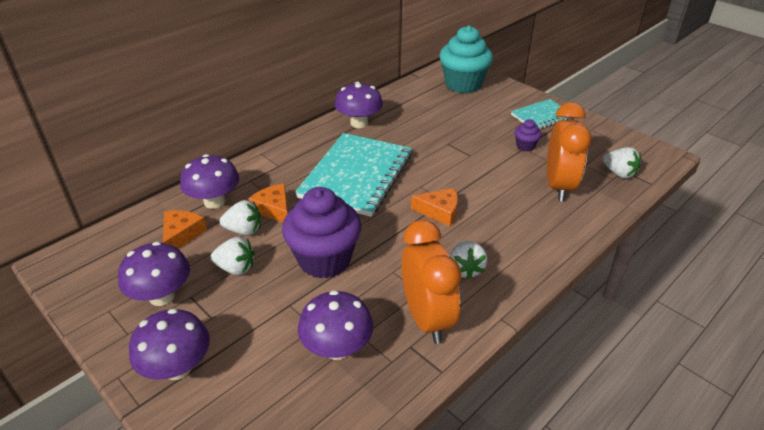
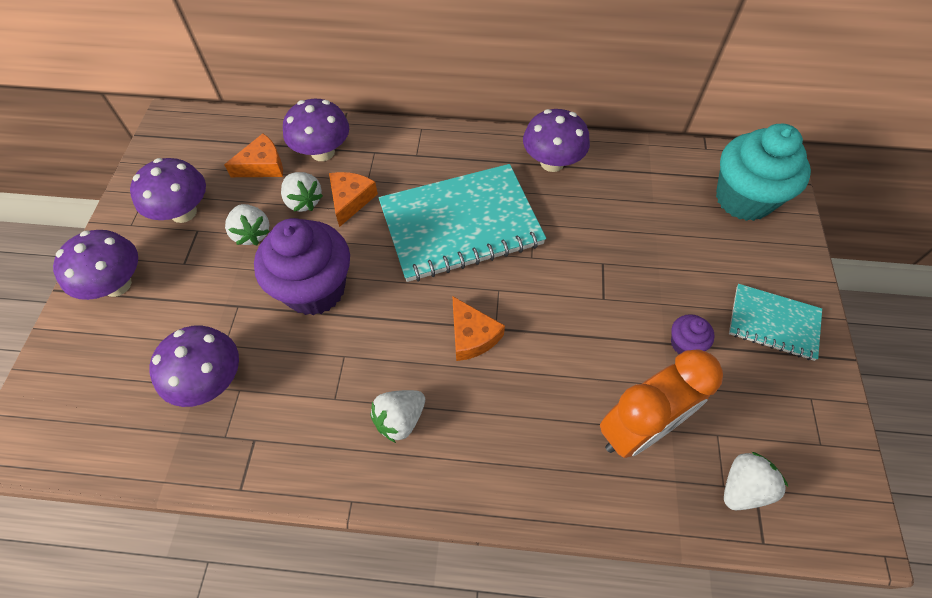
camera: 50 degrees right, 20 degrees up
orange clock [401,220,461,344] -> none
white strawberry [602,147,641,179] -> white strawberry turned 135 degrees counterclockwise [724,452,788,510]

